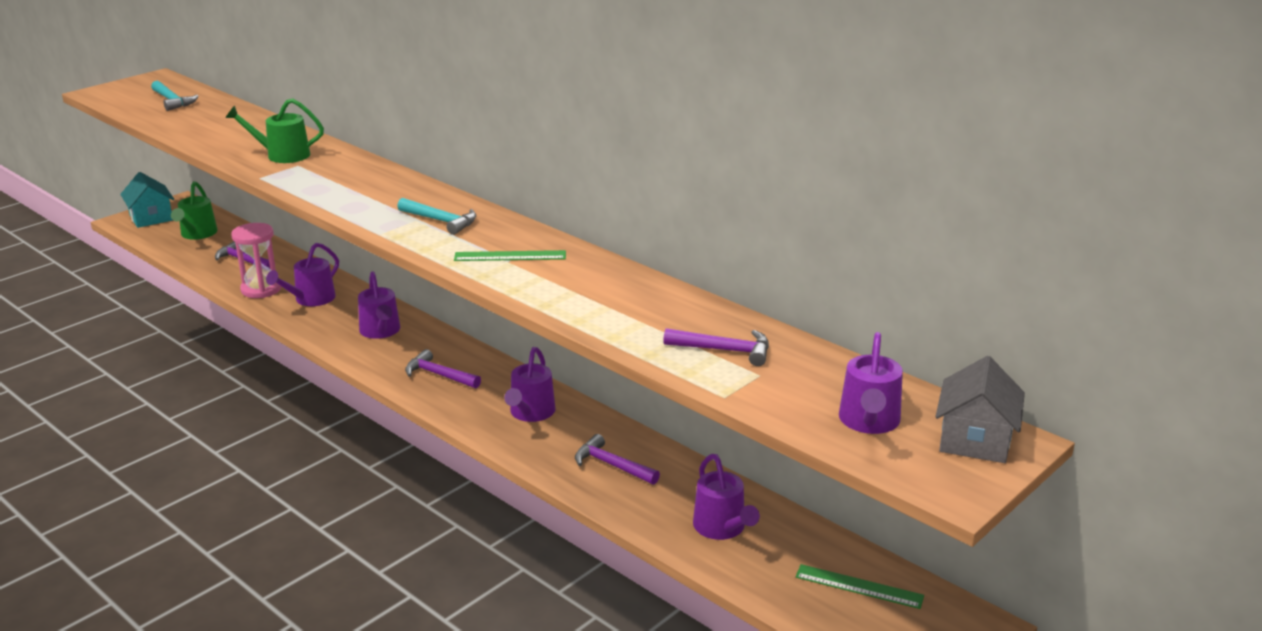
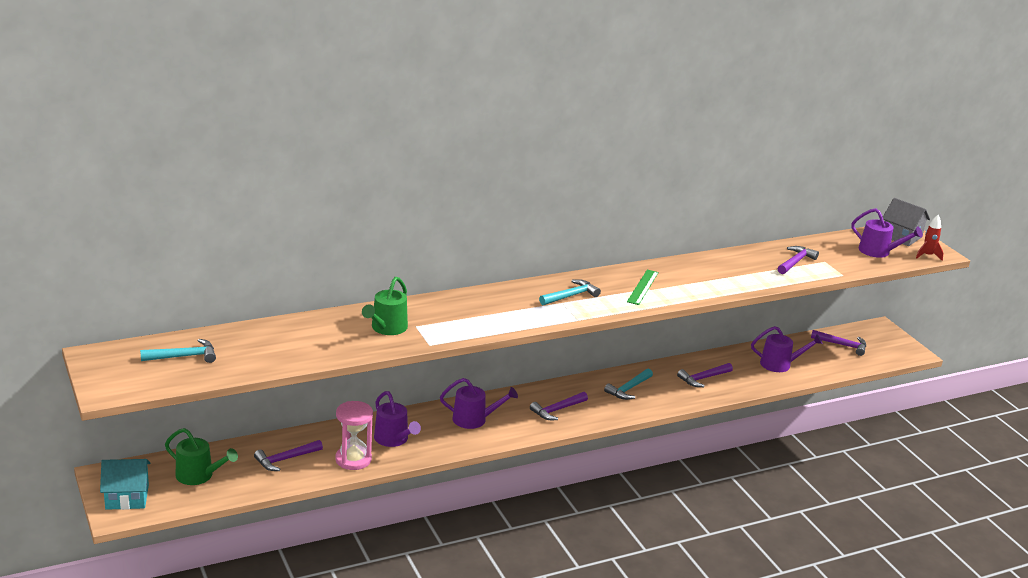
camera: 70 degrees left, 0 degrees up
purple watering can [504,347,556,422] -> turquoise hammer [604,368,653,400]
green ruler [795,564,924,609] -> purple hammer [811,330,866,356]
none -> red rocket [916,215,944,261]

